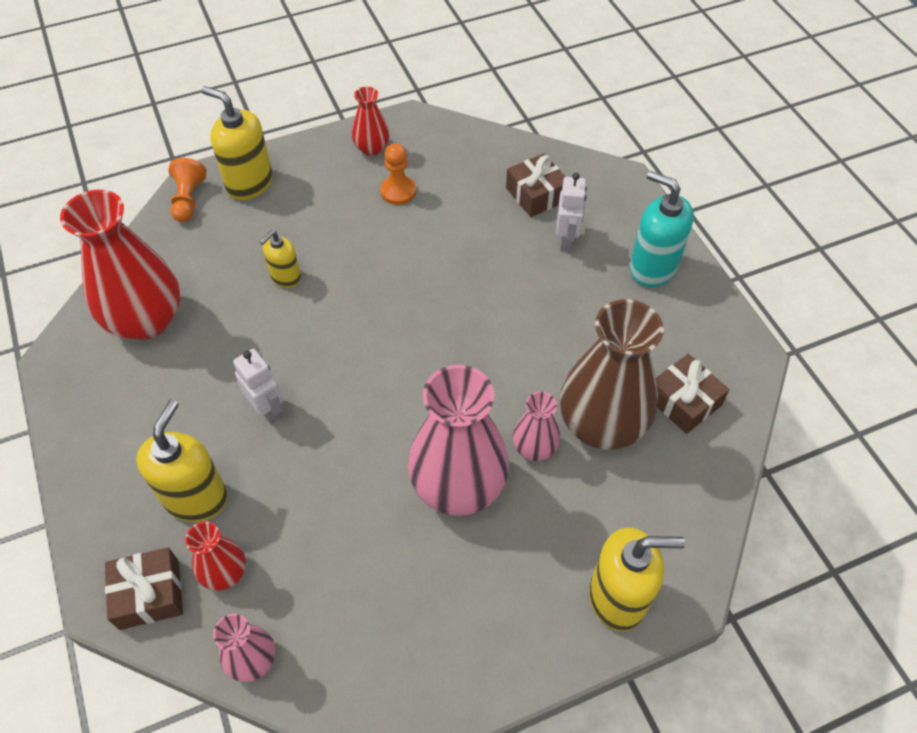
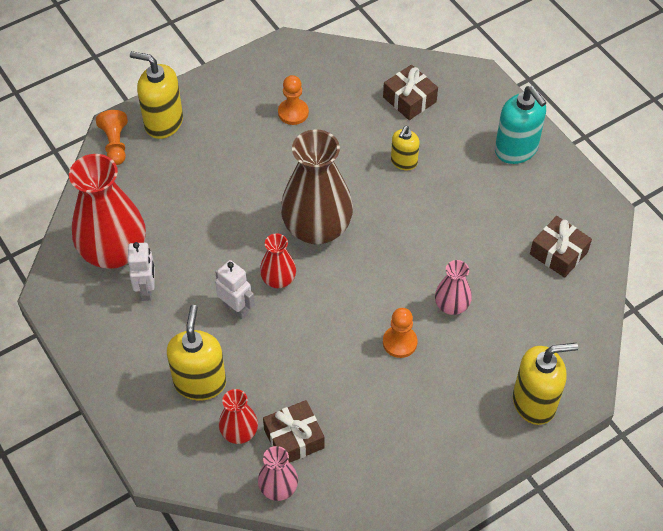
camera: 10 degrees left, 0 degrees up
brown gift [105,547,183,630] -> brown gift moved to [263,400,325,463]
yellow soap dispenser [260,231,301,288] -> yellow soap dispenser moved to [391,126,420,170]
red vase [352,87,390,156] -> red vase moved to [260,233,296,288]
pink vase [408,365,509,516] -> orange pawn [383,308,418,358]
white robot [556,173,587,251] -> white robot moved to [128,242,155,301]
brown vase [560,299,664,450] -> brown vase moved to [281,129,353,245]
turquoise soap dispenser [630,171,694,287] -> turquoise soap dispenser turned 150 degrees counterclockwise [495,86,547,164]

